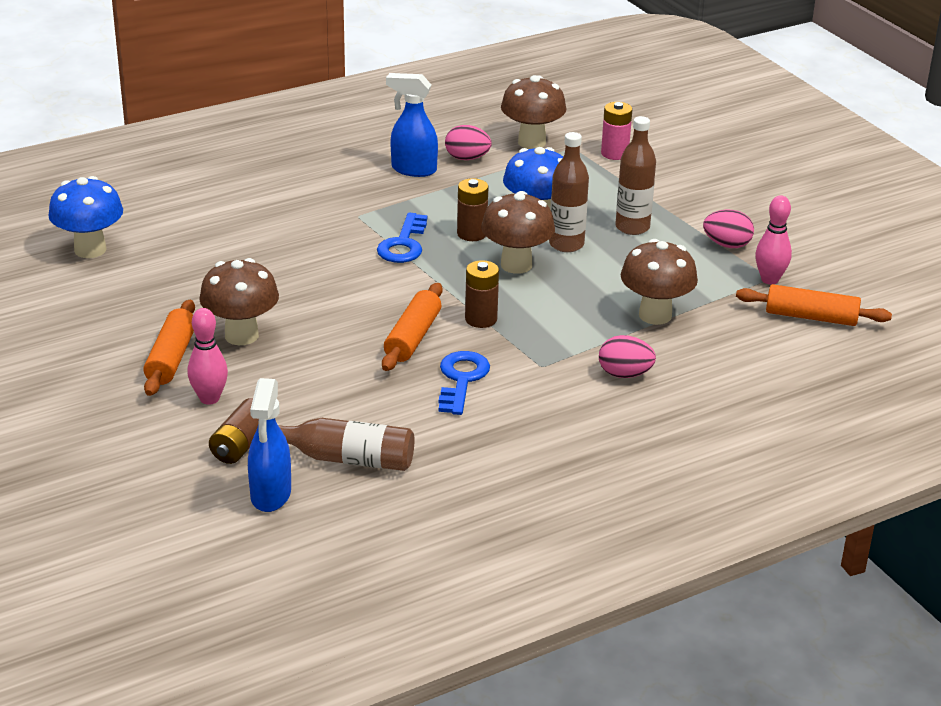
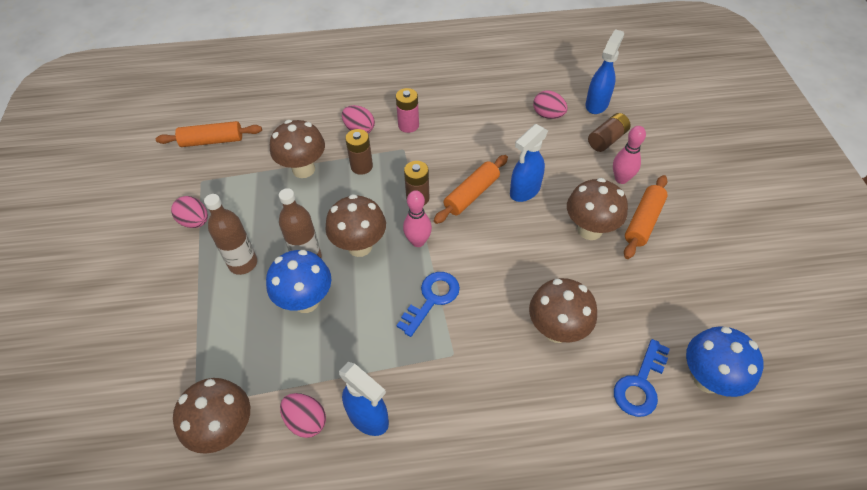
camera: 155 degrees left, 20 degrees up
brown bottle [278,418,414,471] -> pink egg [533,90,567,119]
blue key [439,351,490,415] -> blue key moved to [614,339,670,417]
brown battery [457,178,488,241] -> brown battery moved to [345,129,373,175]
pink battery [601,102,632,160] -> pink battery moved to [396,88,419,133]
orange rolling pin [736,284,892,326] -> orange rolling pin turned 45 degrees counterclockwise [156,121,262,147]
pink bowling pin [755,195,792,285] -> pink bowling pin moved to [403,190,432,247]
none -> blue spray bottle [510,124,548,202]
none -> brown mushroom [529,278,597,343]

